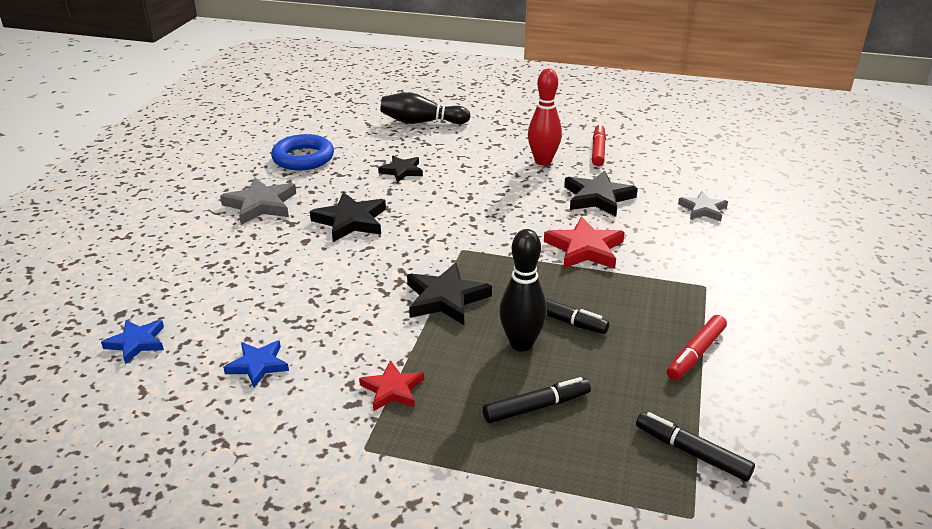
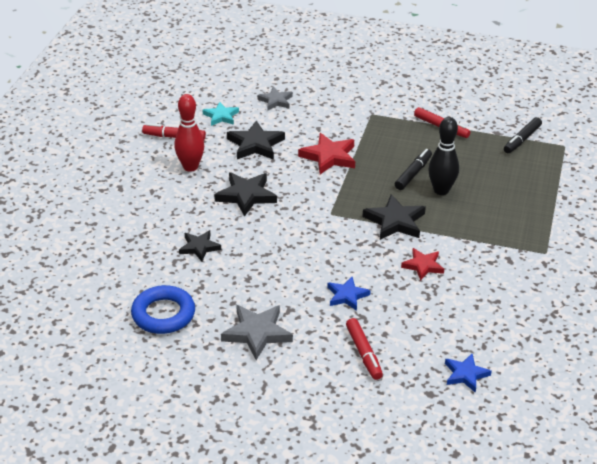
camera: 90 degrees left, 5 degrees up
blue star [223,340,289,388] -> blue star moved to [327,277,371,311]
black star [310,192,386,242] -> black star moved to [214,172,277,217]
red star [359,360,424,411] -> red star moved to [401,248,444,281]
black bowling pin [380,92,471,124] -> none
black marker [483,377,591,423] -> none
none -> turquoise star [203,102,239,126]
none -> red marker [346,318,383,380]

